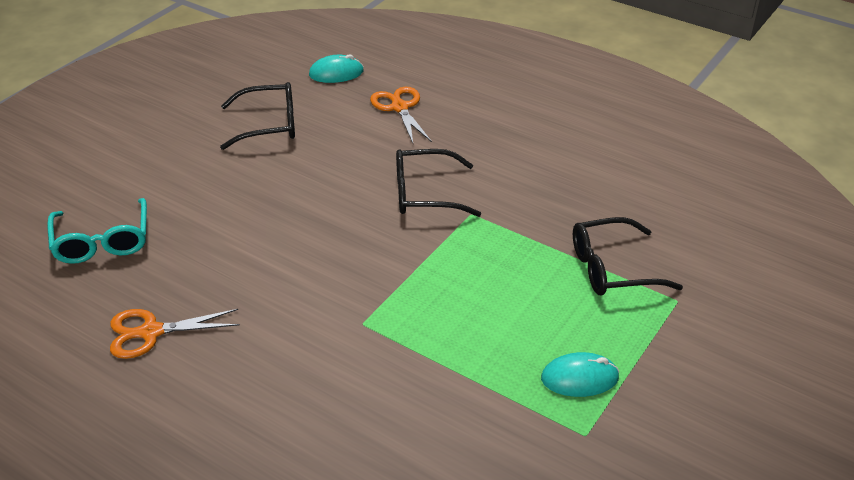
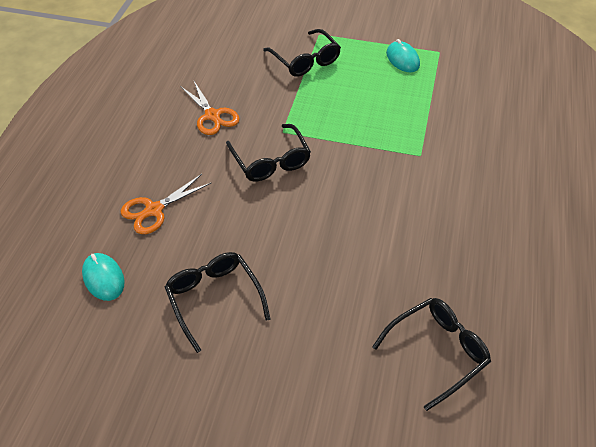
camera: 110 degrees left, 10 degrees up
turquoise glasses [47,198,147,264] -> black glasses [372,298,491,411]
orange scissors [110,309,240,359] -> orange scissors moved to [180,81,239,135]

